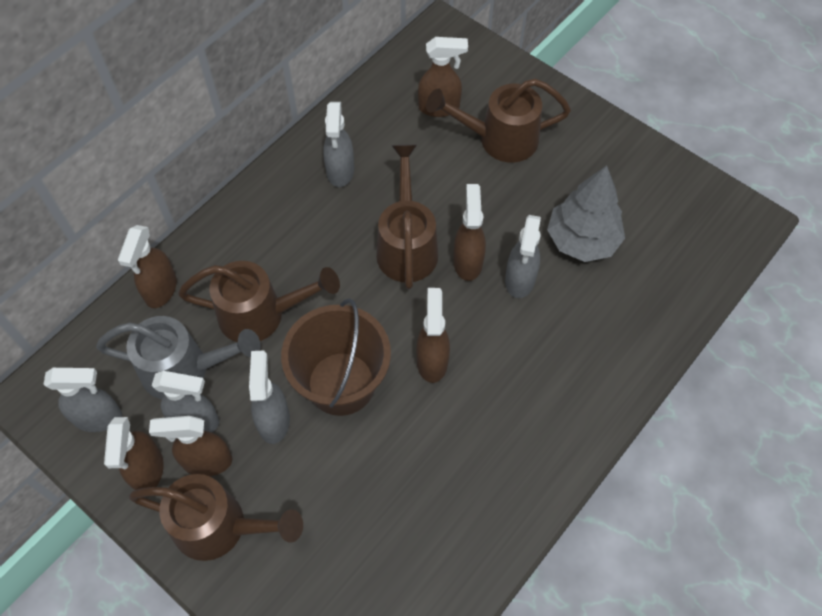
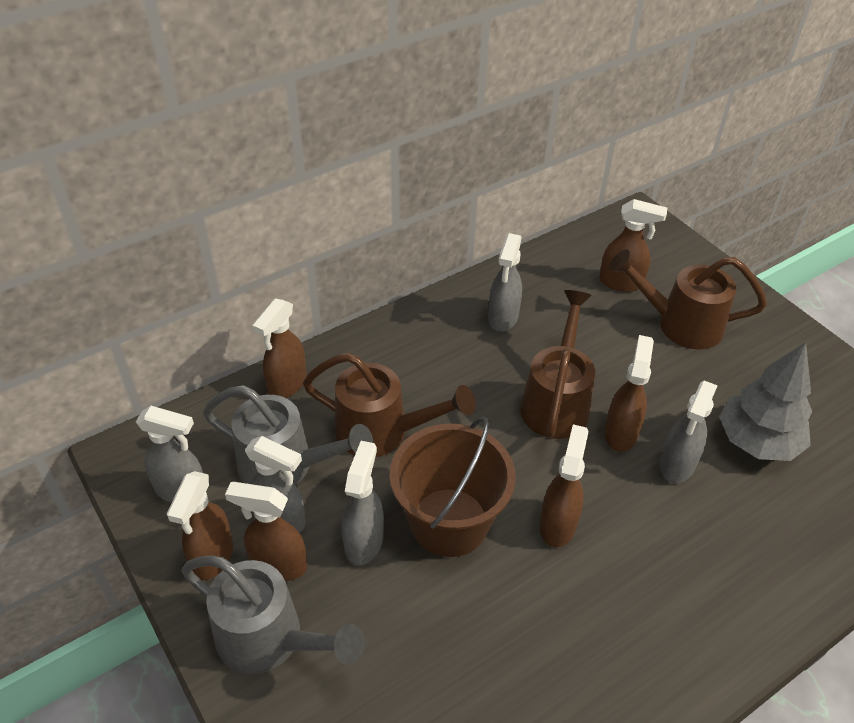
camera: 15 degrees right, 15 degrees down
brown watering can [129,474,303,561] -> grey watering can [182,555,365,674]

